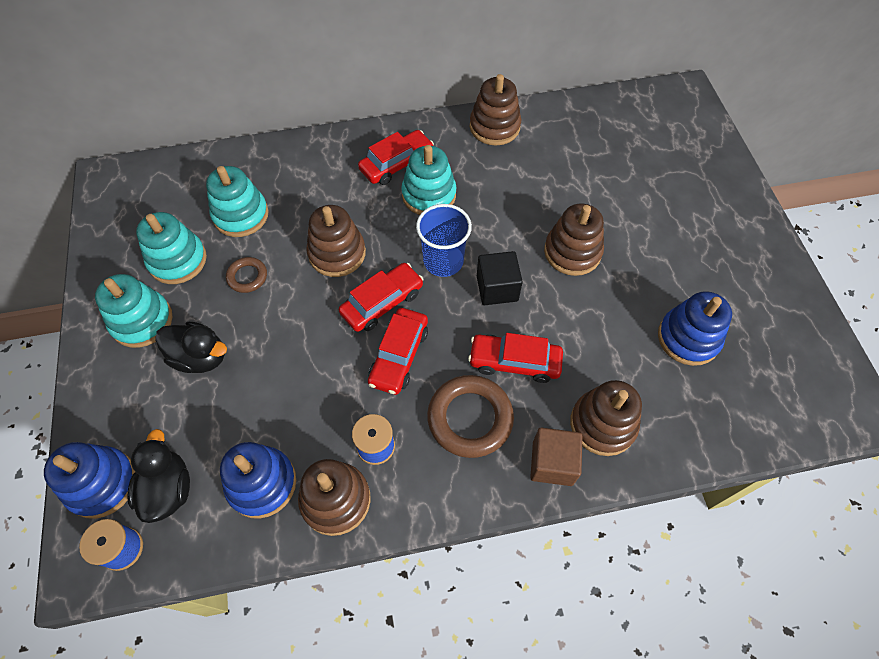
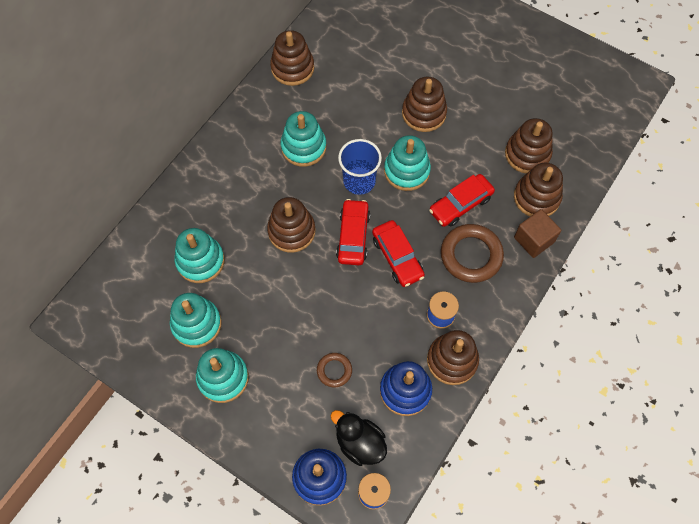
camera: 45 degrees left, 5 degrees up
black duck [155,322,227,373] -> none
brown ring [226,257,267,293] -> brown ring moved to [317,353,352,387]
red car [358,130,434,185] -> none
black cube [477,251,523,305] -> turquoise stacking toy [384,135,431,191]
blue stacking toy [658,291,732,366] -> none
none -> brown stacking toy [505,118,553,174]

